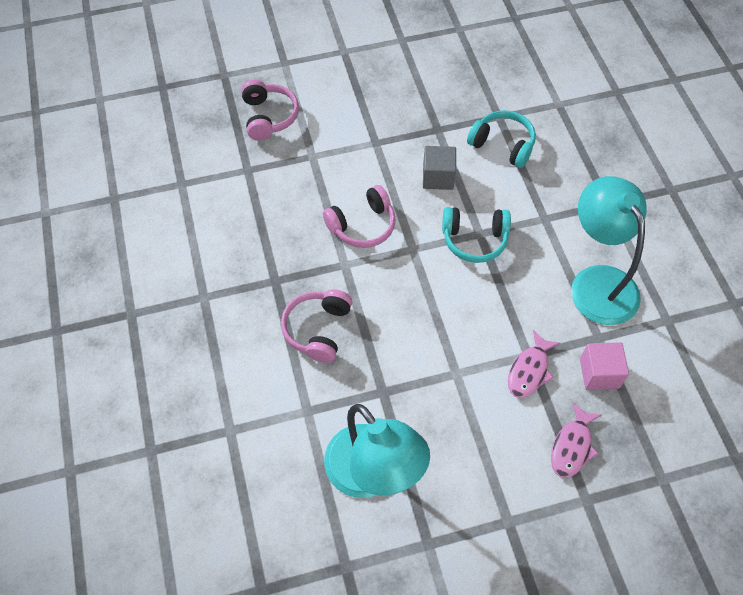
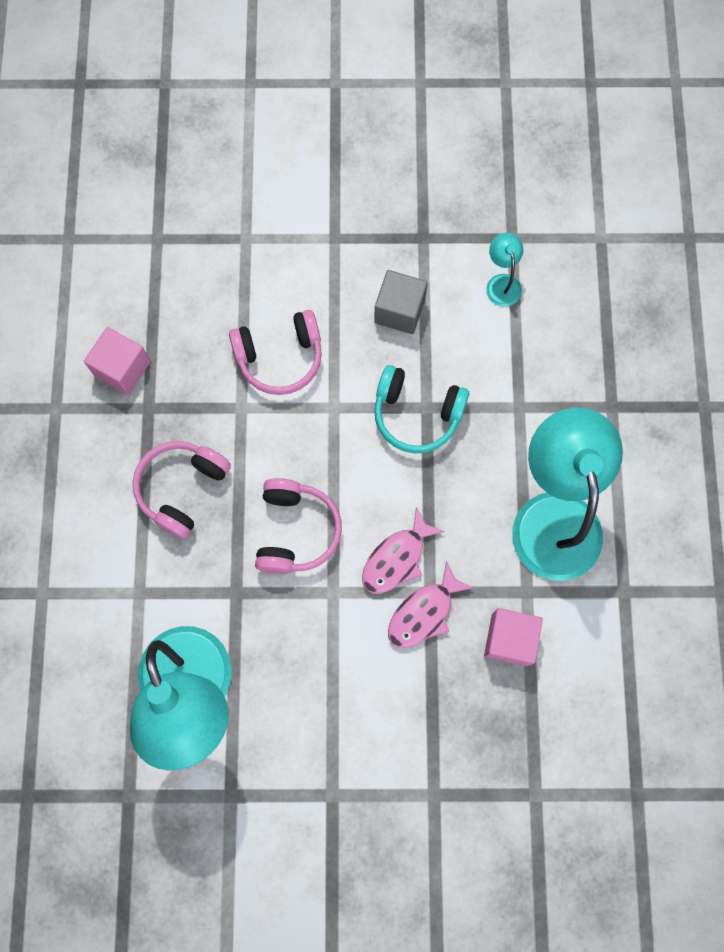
camera: 15 degrees right, 15 degrees up
pink headphones [241,80,299,141] -> pink headphones moved to [255,478,342,574]
turquoise headphones [467,110,536,168] -> turquoise lamp [486,233,523,307]
pink fish [551,402,602,478] -> pink fish moved to [362,507,445,594]
none -> pink cube [84,327,151,395]

